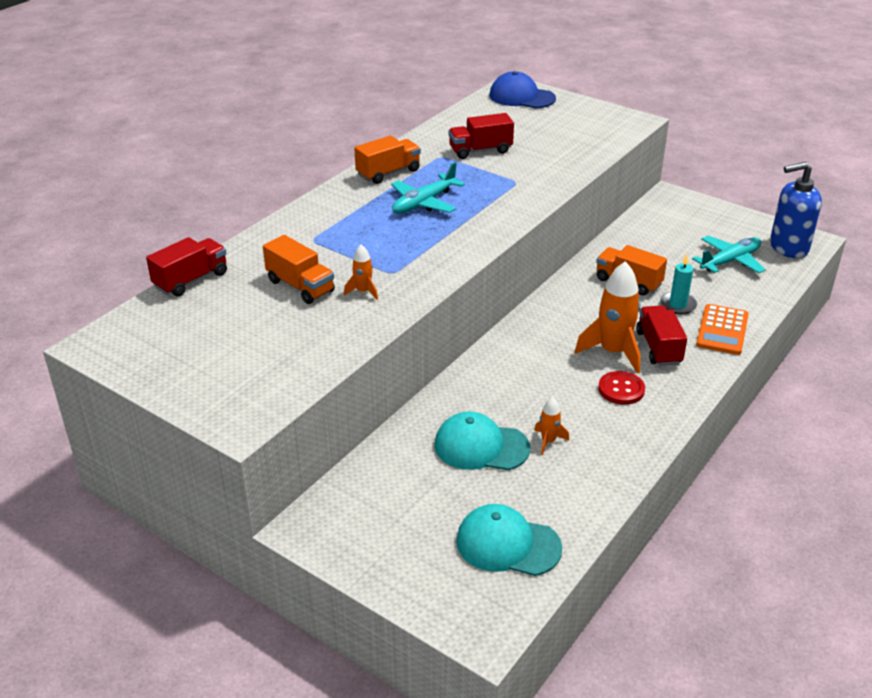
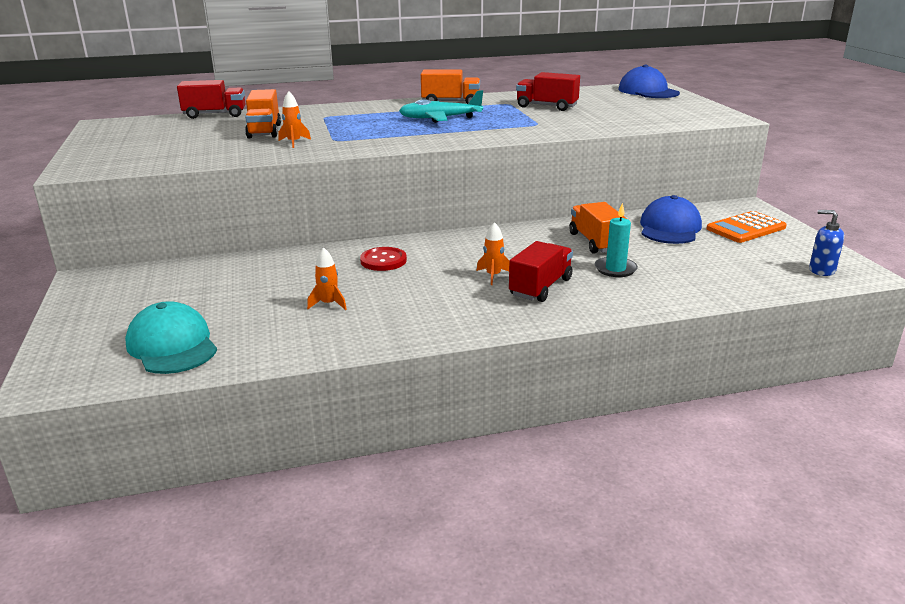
camera: 40 degrees right, 10 degrees down
turquoise cap [434,411,530,470] -> none
orange rocket [575,261,641,373] -> orange rocket [477,222,509,285], size x0.49
red button [598,371,645,405] -> red button moved to [360,247,407,271]
turquoise plane [692,236,766,273] -> none
orange calculator [696,304,749,355] -> orange calculator moved to [706,211,787,243]
blue soap dispenser [770,162,822,258] -> blue soap dispenser [809,210,844,276], size x0.53
none -> blue cap [640,195,702,244]

